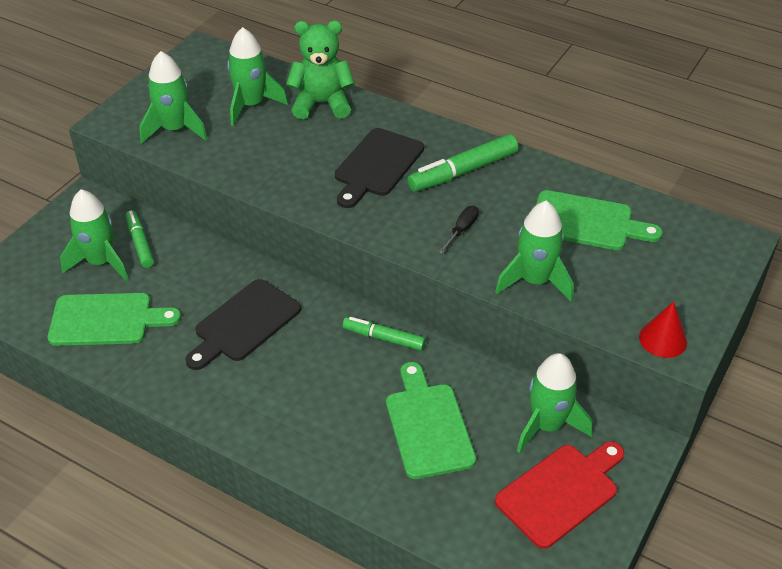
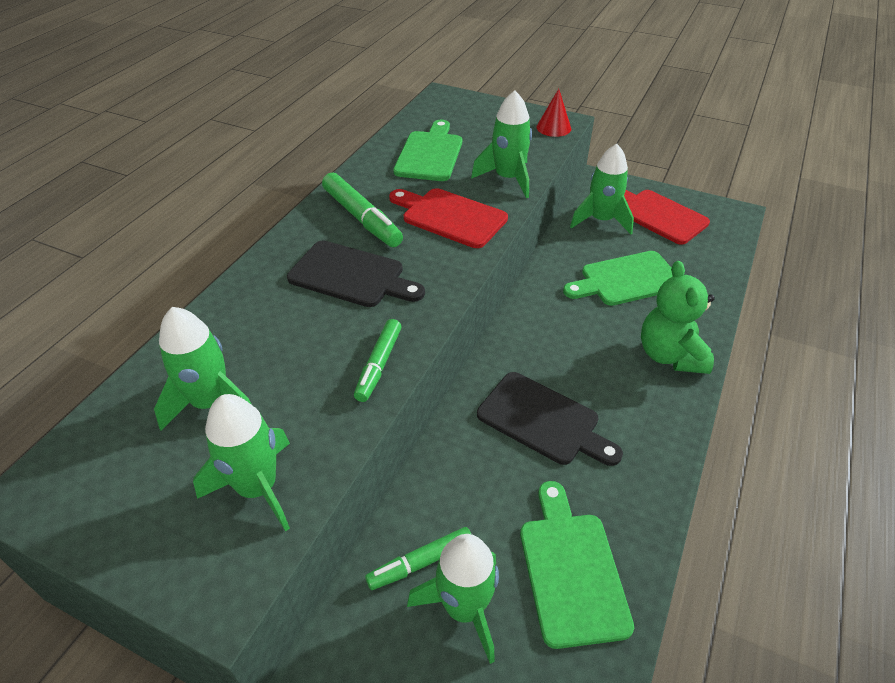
camera: 95 degrees left, 0 degrees up
green teddy bear [286,21,355,119] -> green teddy bear moved to [641,261,715,374]
green marker [343,317,426,351] -> green marker moved to [354,319,402,402]
black screwdriver [438,206,479,254] -> red cutting board [389,188,508,248]

